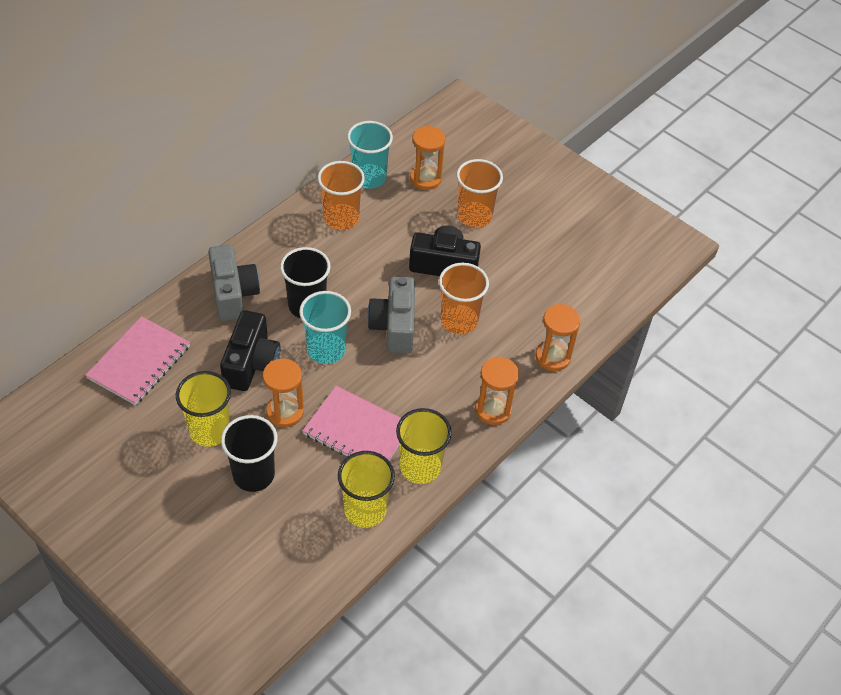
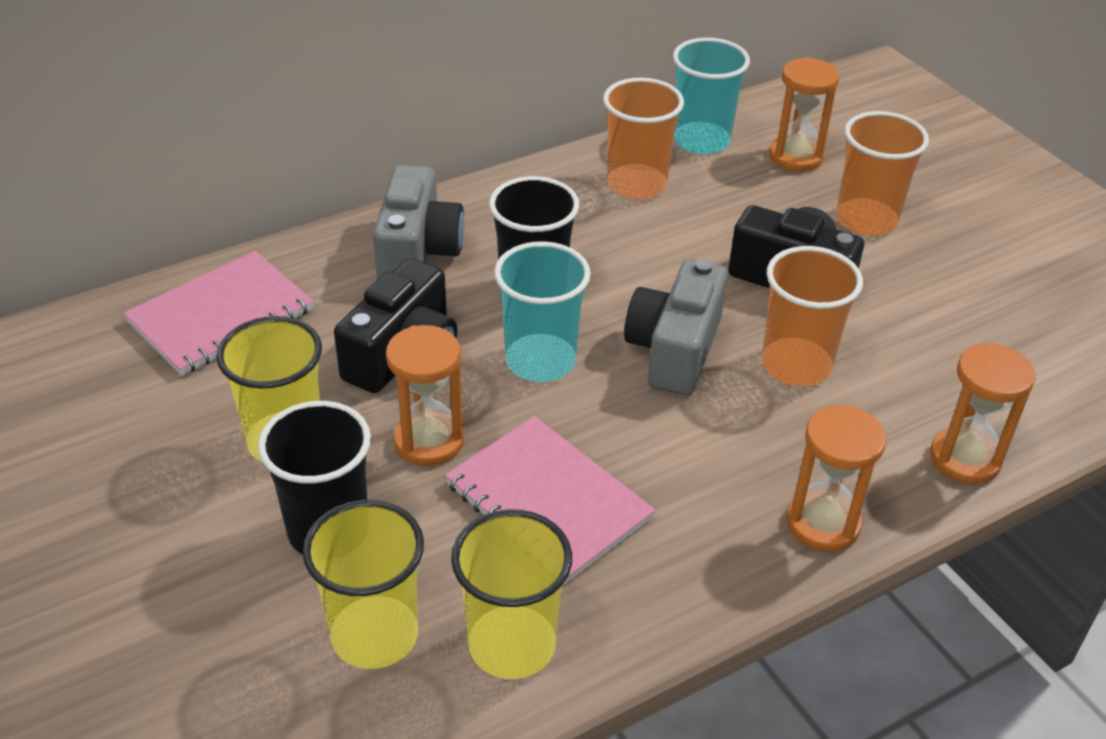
camera: 20 degrees right, 10 degrees down
yellow cup [396,408,452,484] -> yellow cup moved to [302,500,424,669]

